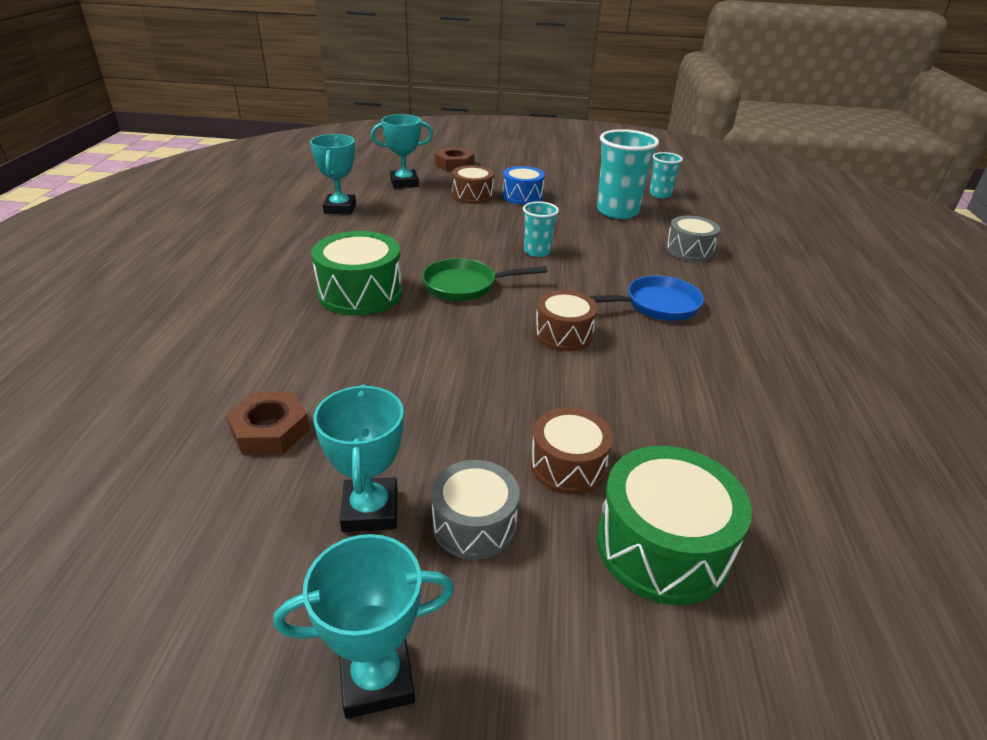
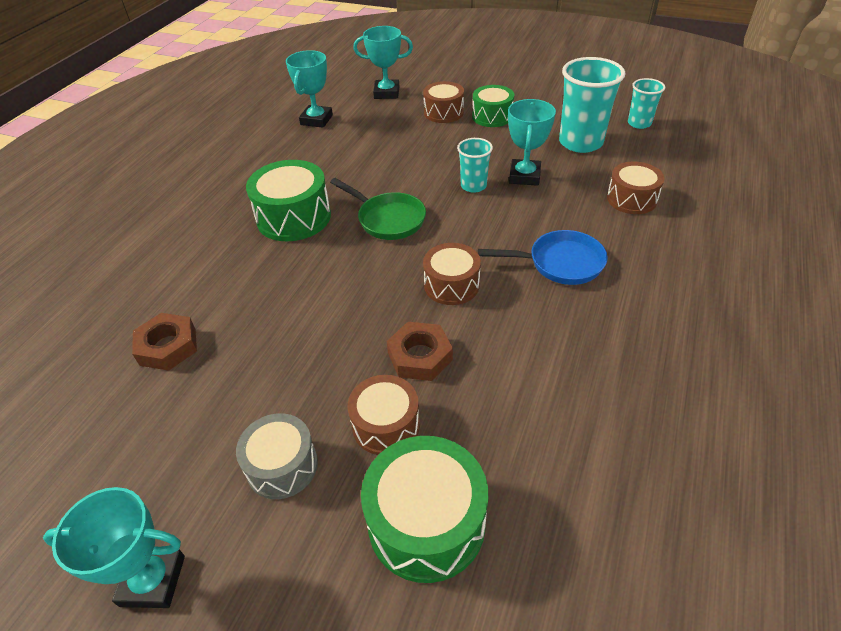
camera: 20 degrees right, 10 degrees up
turquoise trophy [314,384,404,532] -> turquoise trophy moved to [508,99,556,186]
green pan [422,258,547,301] -> green pan turned 150 degrees counterclockwise [330,178,426,240]
brown nut [435,148,475,171] -> brown nut moved to [387,322,453,381]
blue drum [502,166,545,205] -> green drum [472,85,514,127]
grey drum [666,216,720,262] -> brown drum [607,162,665,214]

